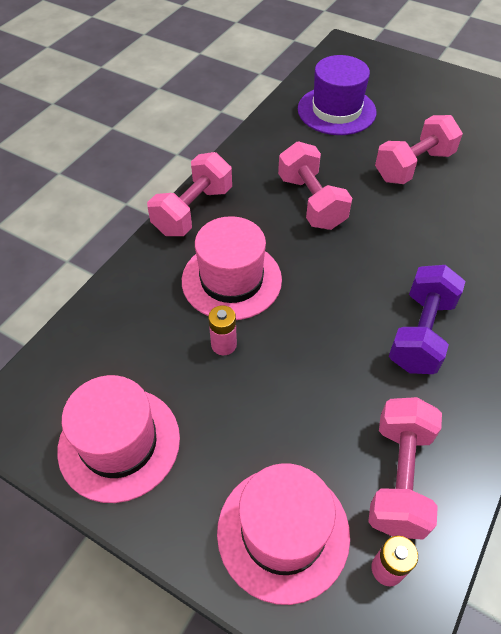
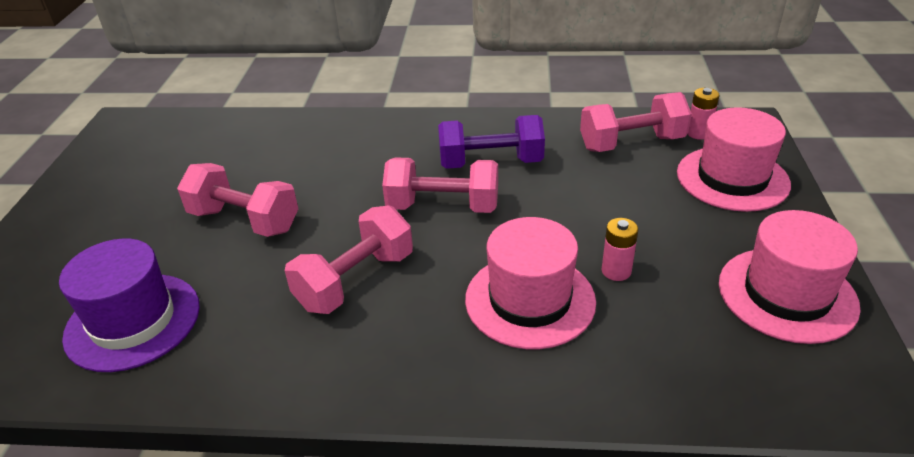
camera: 115 degrees left, 15 degrees down
pink dumbbell [147,152,232,236] -> pink dumbbell moved to [382,157,498,213]

